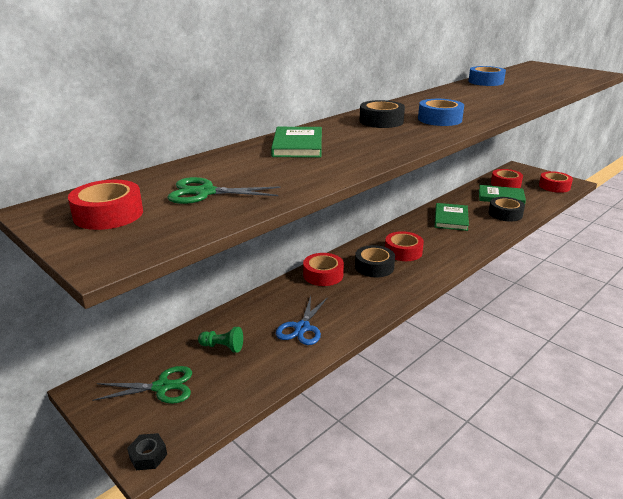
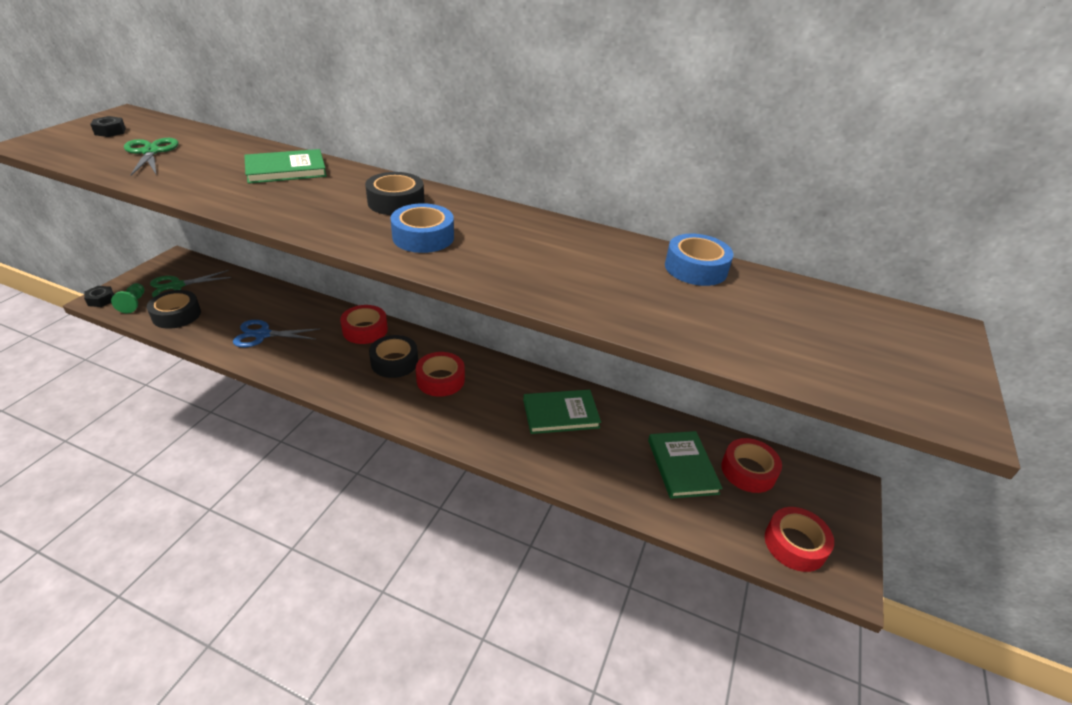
camera: 65 degrees right, 10 degrees up
red tape [68,180,143,230] -> black nut [90,116,126,137]
green scissors [92,366,192,404] -> green scissors turned 90 degrees clockwise [150,270,231,297]
green pawn [198,327,243,353] -> green pawn moved to [111,283,145,313]
black tape [488,197,525,222] -> black tape moved to [147,290,201,329]

